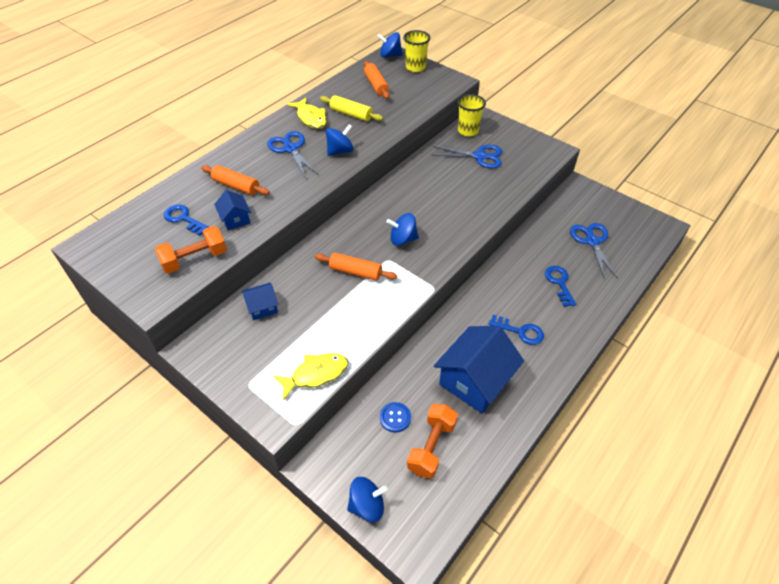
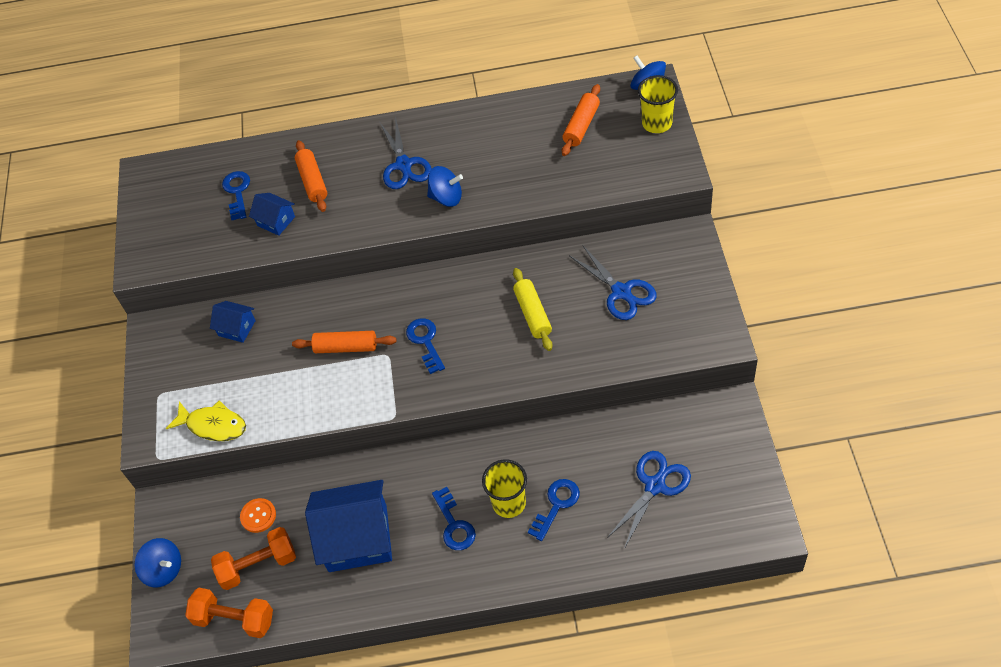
camera: 50 degrees right, 5 degrees up
orange dumbbell [155,226,227,274] -> orange dumbbell moved to [185,588,273,638]
blue house [214,190,251,230] -> blue house turned 75 degrees counterclockwise [249,193,295,236]
blue scissors [267,131,319,179] -> blue scissors turned 150 degrees clockwise [380,116,432,189]
yellow fish [287,97,327,129] -> none
orange rolling pin [315,253,397,281] -> orange rolling pin turned 60 degrees counterclockwise [292,331,397,353]
yellow rolling pin [320,95,383,121] -> yellow rolling pin moved to [513,268,552,351]
blue button [380,402,411,433] -> orange button [240,498,276,533]
blue spinning top [387,213,419,246] -> blue key [406,318,445,374]
yellow cup [458,94,486,136] -> yellow cup moved to [482,459,527,518]

